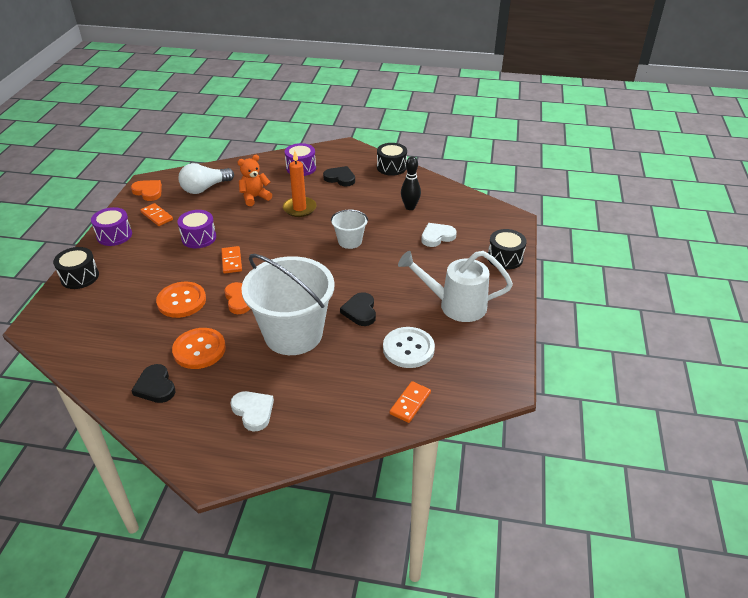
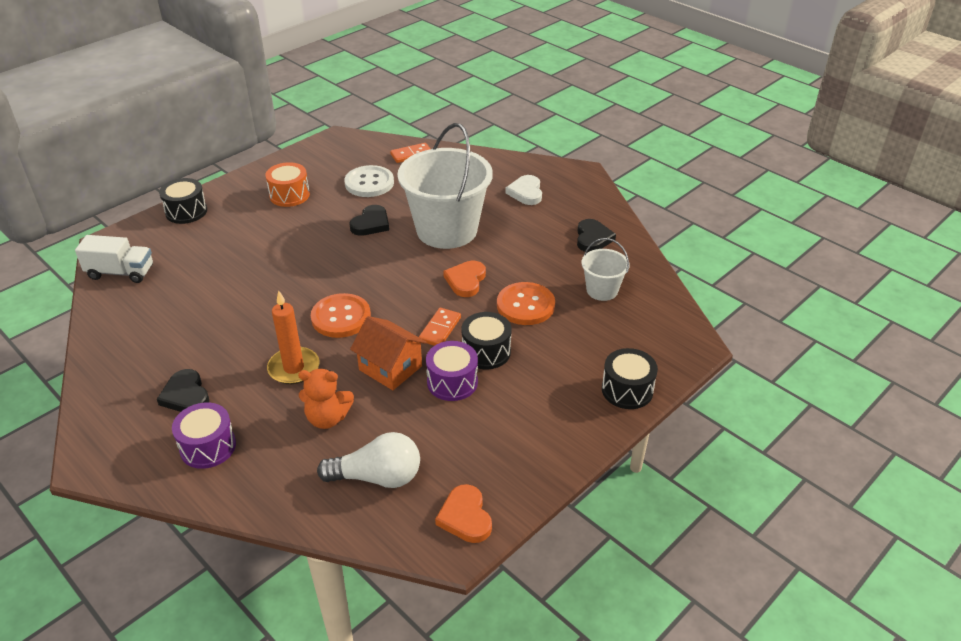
camera: 145 degrees left, 0 degrees up
purple drum [91,207,132,246] -> none
orange domino [141,203,173,226] -> none
orange button [172,328,226,369] -> orange button moved to [311,293,371,338]
white bucket [331,209,368,249] -> white bucket moved to [581,238,630,301]
black drum [377,143,407,176] -> black drum moved to [461,312,511,369]
white watering can [398,251,513,322] -> orange drum [265,162,310,207]
black bowling pin [401,156,421,210] -> none
white heart [421,223,457,247] -> none
none -> white truck [75,235,153,283]
none -> orange house [350,316,427,390]

